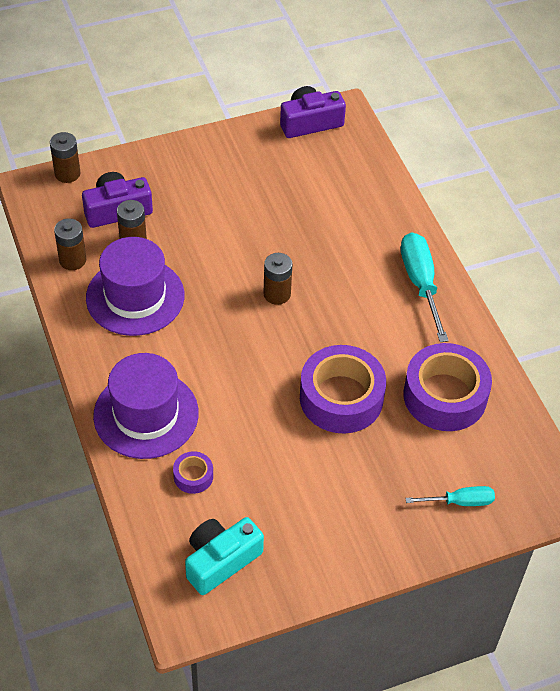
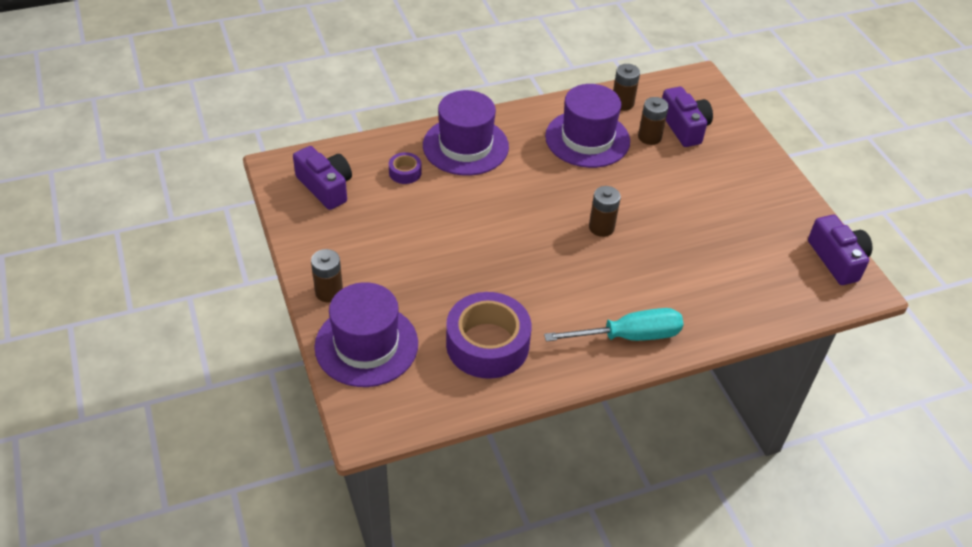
camera: 90 degrees right, 5 degrees down
brown battery [50,132,80,183] -> brown battery moved to [311,249,343,303]
turquoise camera [185,517,264,595] -> purple camera [293,146,352,210]
purple tape [300,345,386,434] -> none
turquoise screwdriver [405,486,495,506] -> purple hat [314,282,418,387]

